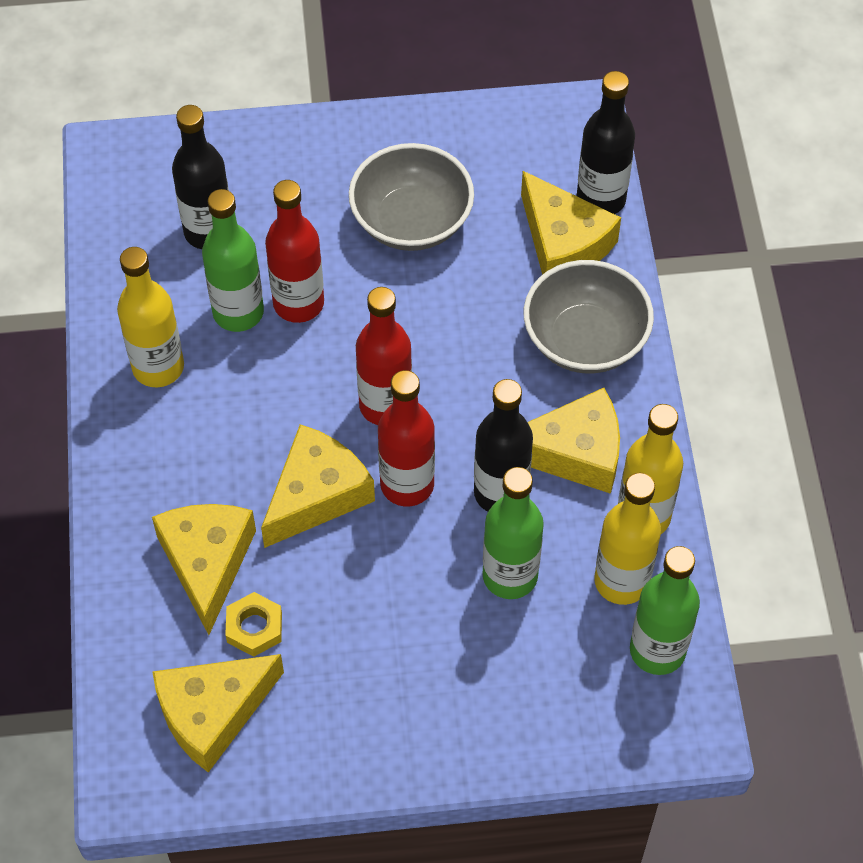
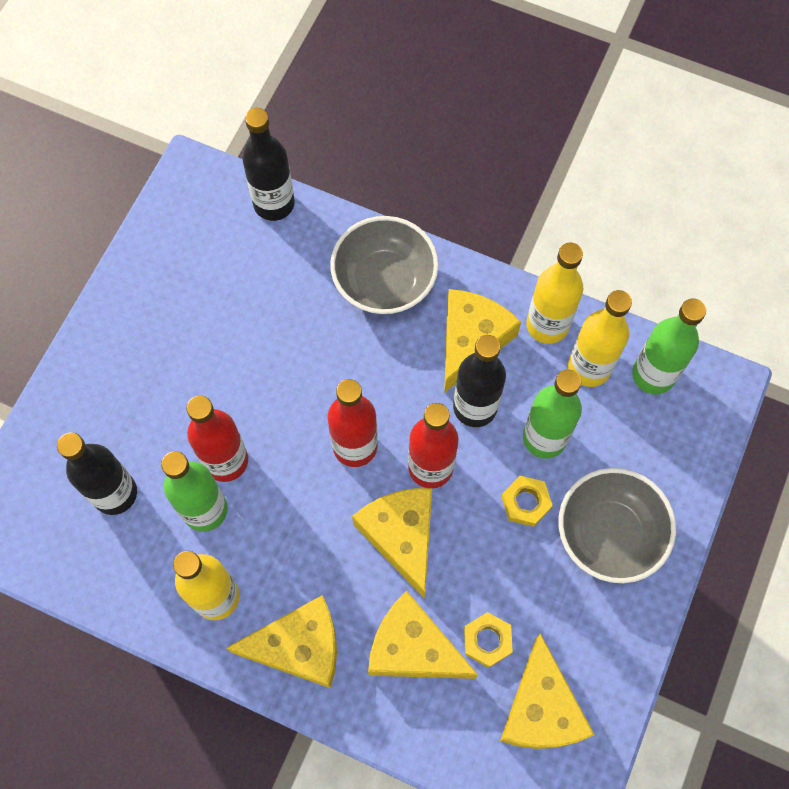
camera: 60 degrees left, 10 degrees up
grey bowl [349,143,474,251] -> grey bowl moved to [558,468,676,583]
yellow cheese [521,171,621,275] -> yellow cheese moved to [226,595,337,688]
none -> yellow nut [501,476,553,527]

